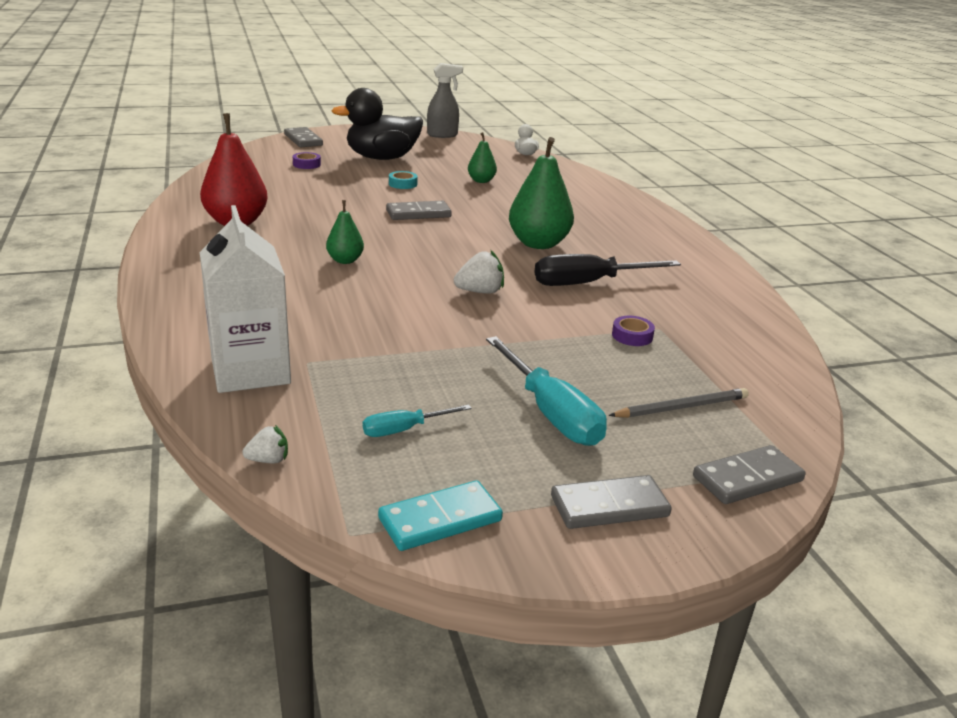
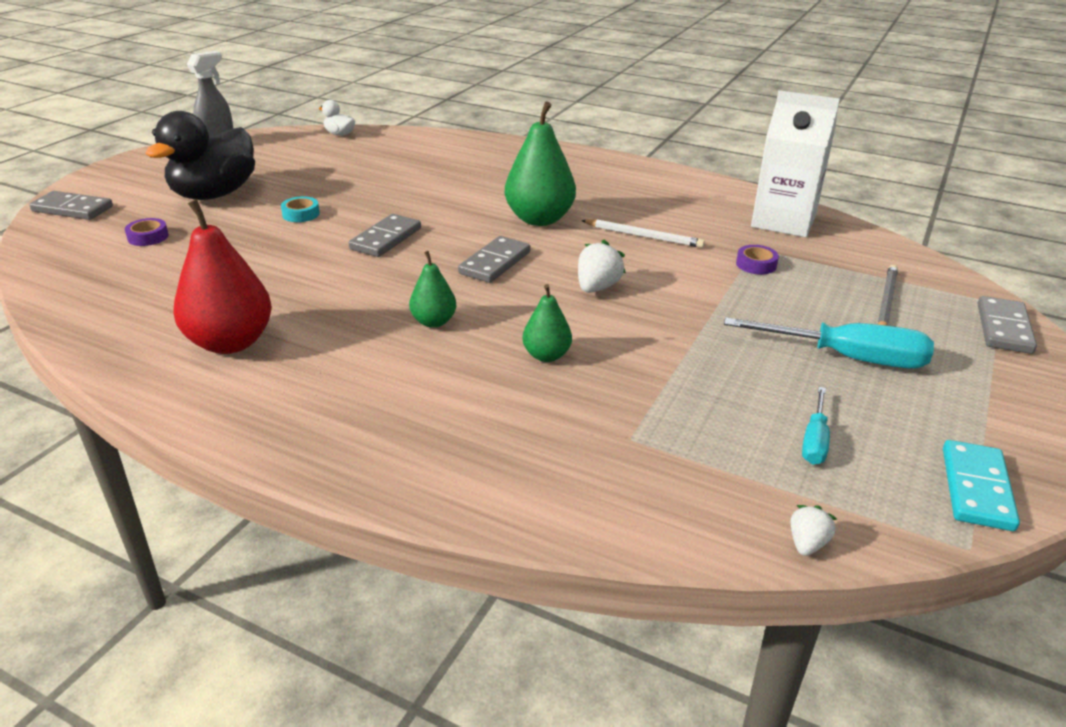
camera: 45 degrees left, 5 degrees up
white carton [199,205,291,393] -> white carton moved to [751,90,840,237]
green pear [468,132,497,183] -> green pear moved to [522,284,572,362]
black screwdriver [534,254,681,286] -> white pencil [581,219,705,248]
grey domino [551,475,672,529] -> grey domino moved to [458,236,531,283]

